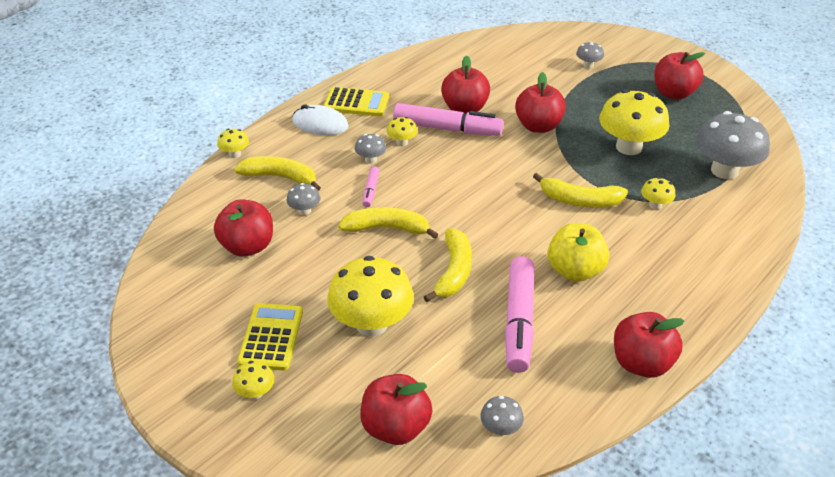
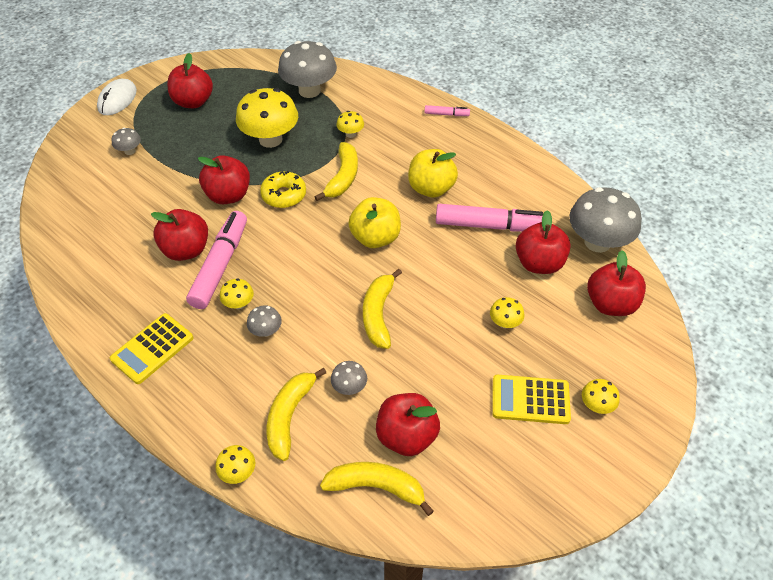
camera: 90 degrees left, 10 degrees up
white mouse [292,104,349,135] -> white mouse moved to [97,79,137,115]
yellow calculator [323,87,389,116] -> yellow calculator turned 150 degrees counterclockwise [110,313,193,384]
yellow mushroom [327,256,414,337] -> yellow mushroom [490,297,524,328], size x0.46
pink marker [362,166,379,207] -> pink marker moved to [425,105,470,116]
yellow banana [424,228,472,302] -> yellow banana moved to [320,462,434,516]
grey mushroom [480,396,524,436] -> grey mushroom [569,187,642,253], size x2.19
red apple [614,312,684,378] -> red apple moved to [516,210,571,274]
none -> yellow donut [260,171,306,208]
none -> yellow apple [348,197,401,248]

